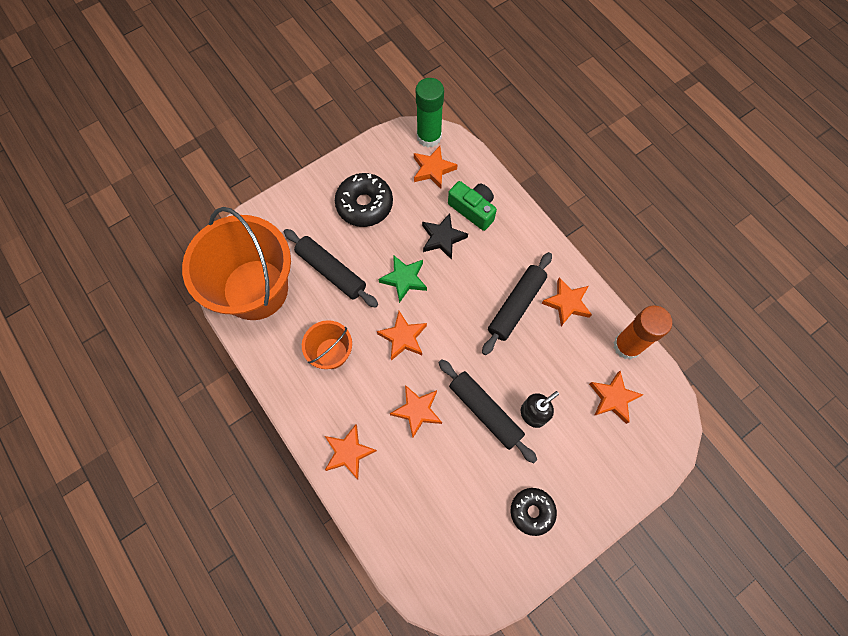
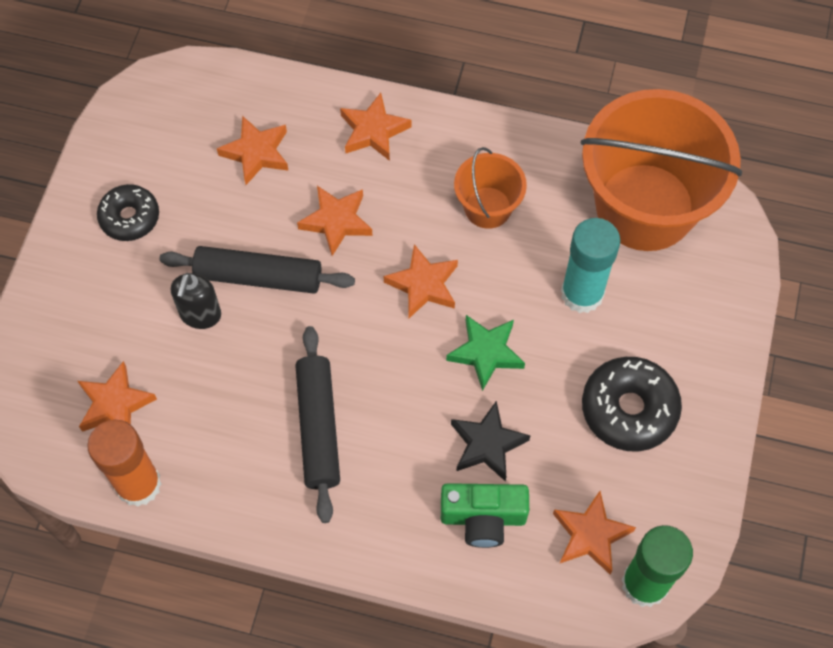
camera: 140 degrees right, 5 degrees down
black rolling pin [284,229,378,308] -> turquoise glue stick [561,218,620,313]
orange star [541,278,592,326] -> orange star moved to [217,116,289,185]

